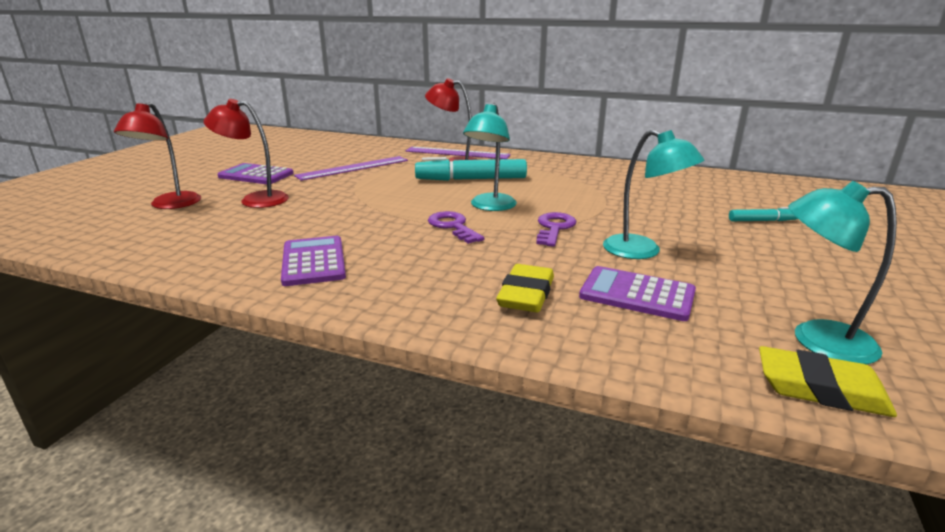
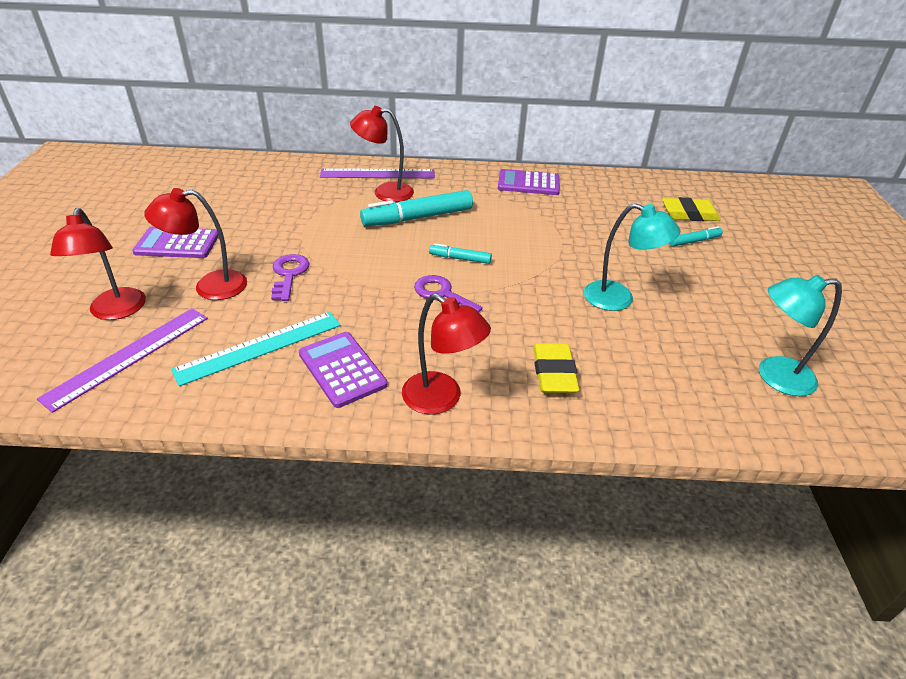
camera: 20 degrees left, 15 degrees up
purple ruler [294,156,408,181] -> purple ruler moved to [37,308,208,413]
turquoise lamp [463,103,517,211] -> turquoise marker [429,243,492,264]
purple key [536,212,576,247] -> purple key moved to [271,254,310,301]
purple calculator [579,266,696,321] -> purple calculator moved to [498,169,560,195]
yellow eraser [759,346,897,417] -> yellow eraser moved to [662,197,721,221]
none -> turquoise ruler [171,312,341,386]
none -> red lamp [402,293,491,414]

